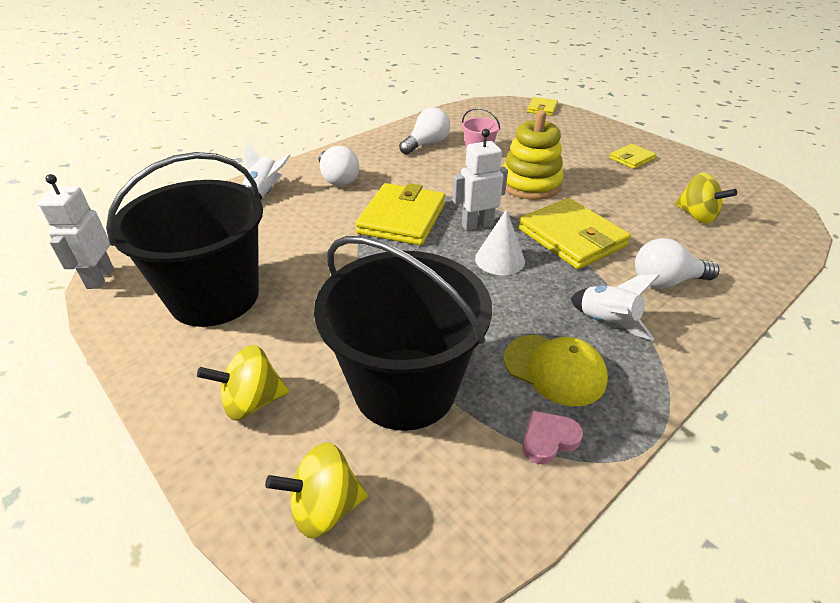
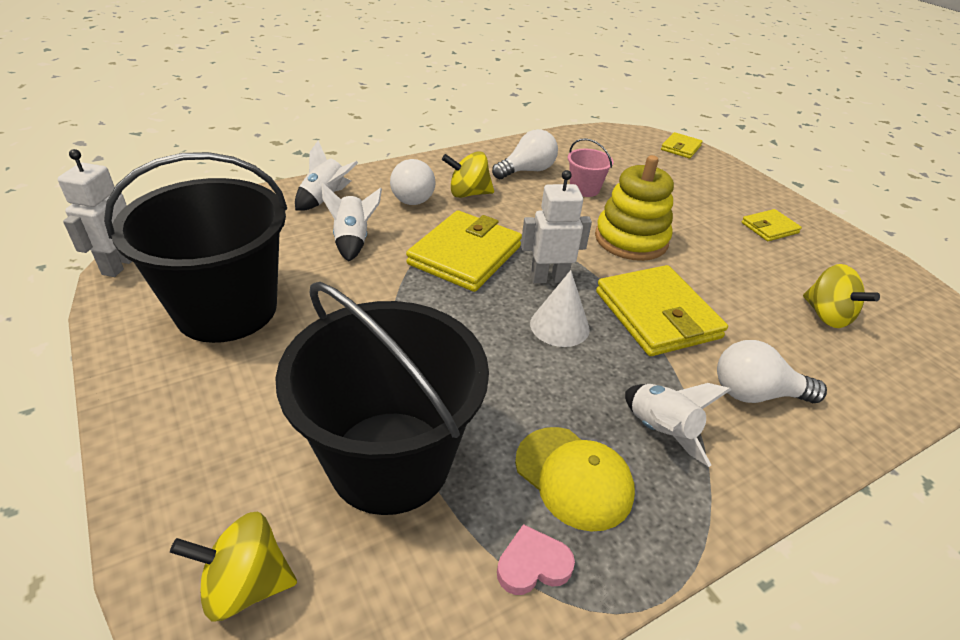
camera: 10 degrees right, 0 degrees up
yellow spinning top [197,345,289,421] -> yellow spinning top moved to [442,151,494,198]
none -> white rocket [321,183,382,262]

